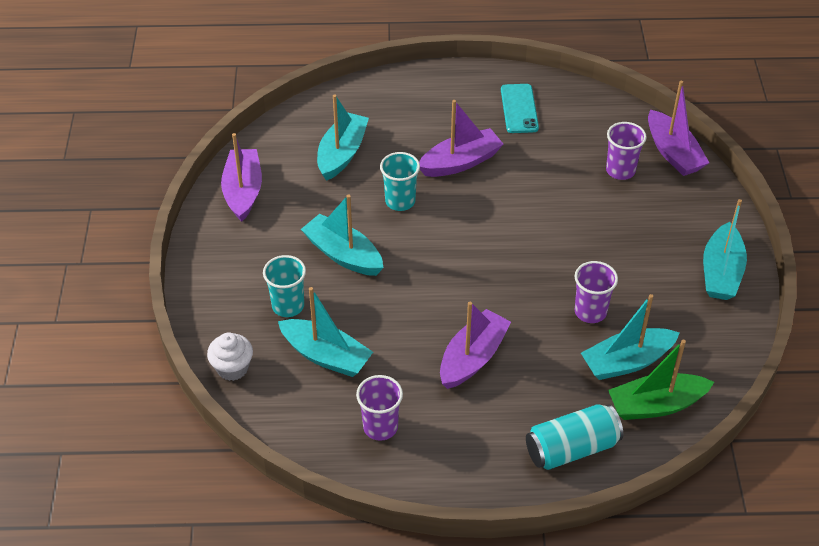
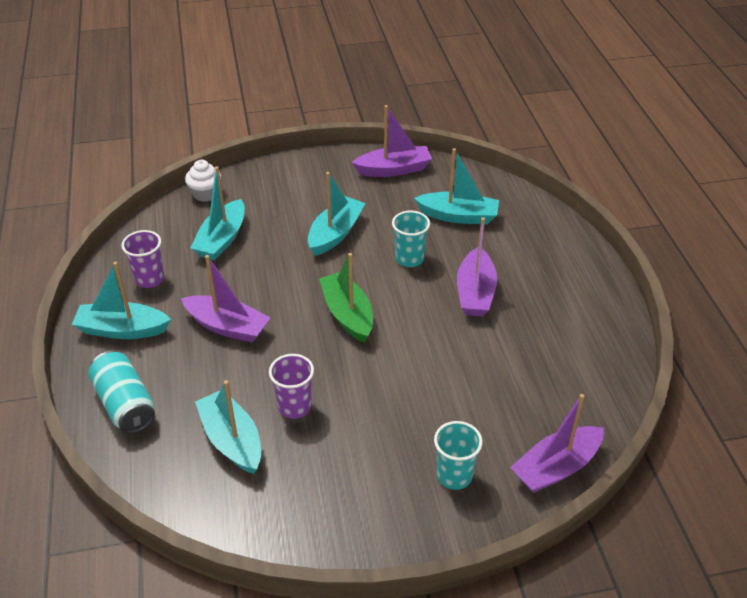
camera: 80 degrees right, 5 degrees down
turquoise cup [263,255,306,317] -> turquoise cup moved to [434,421,483,490]
purple boat [419,100,504,177] -> purple boat turned 45 degrees clockwise [457,217,497,316]
turquoise phone [501,84,539,133] -> none
purple cup [606,122,646,180] -> none
green boat [608,340,714,420] -> green boat moved to [319,253,373,343]
turquoise boat [703,199,747,300] -> turquoise boat moved to [72,262,171,339]

